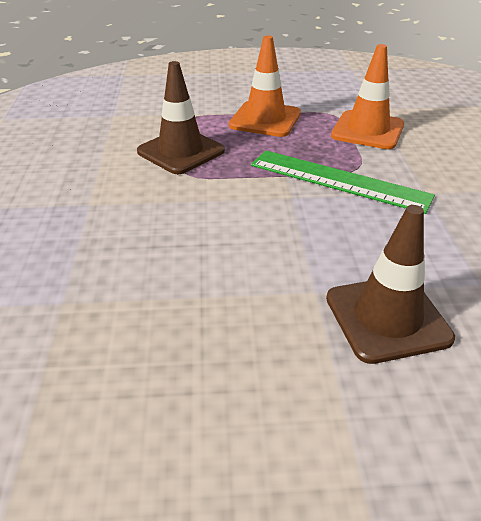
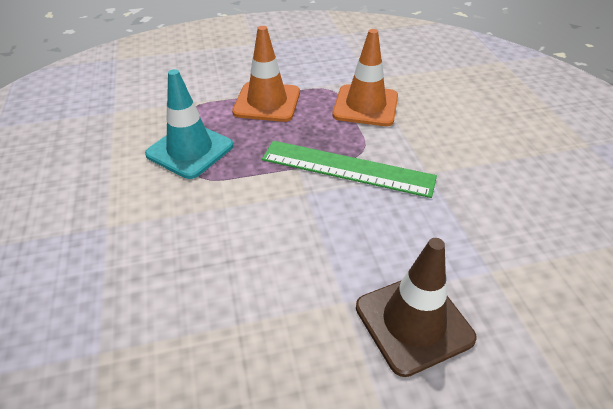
camera: 10 degrees left, 5 degrees up
brown traffic cone [137,61,225,174] -> turquoise traffic cone [145,69,233,179]

